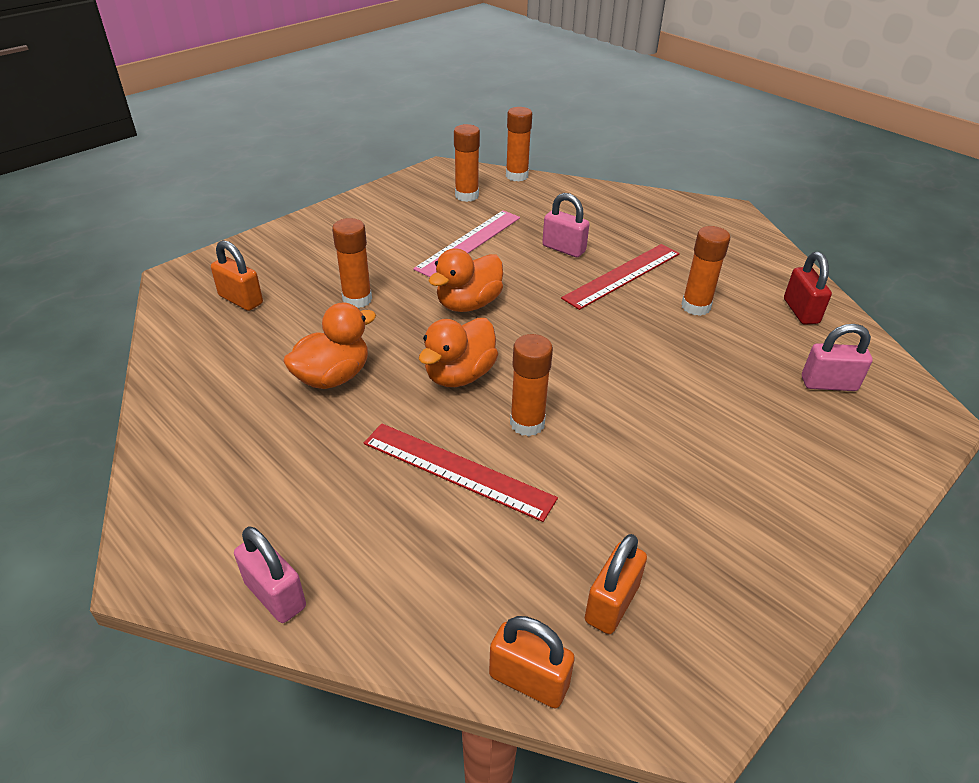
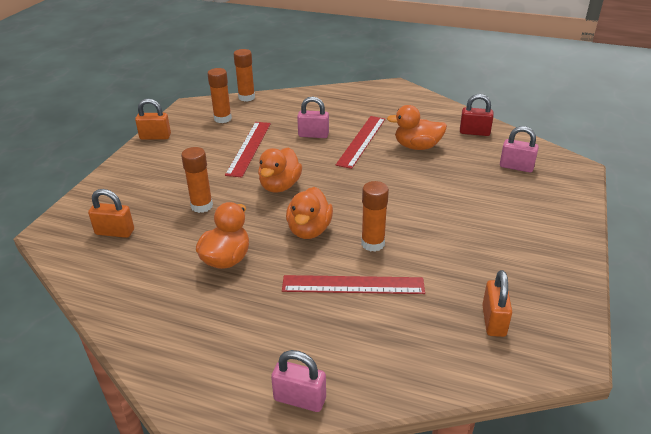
camera: 25 degrees left, 5 degrees down
pink ruler [413,210,520,277] -> red ruler [225,122,271,178]
orange padlock [489,616,575,708] -> orange padlock moved to [135,99,171,140]
orange glue stick [681,226,730,316] -> orange duck [387,105,447,150]
red padlock [784,252,832,325] -> red padlock turned 45 degrees counterclockwise [460,94,494,136]
pink padlock [802,324,873,391] -> pink padlock turned 45 degrees clockwise [500,126,539,172]

